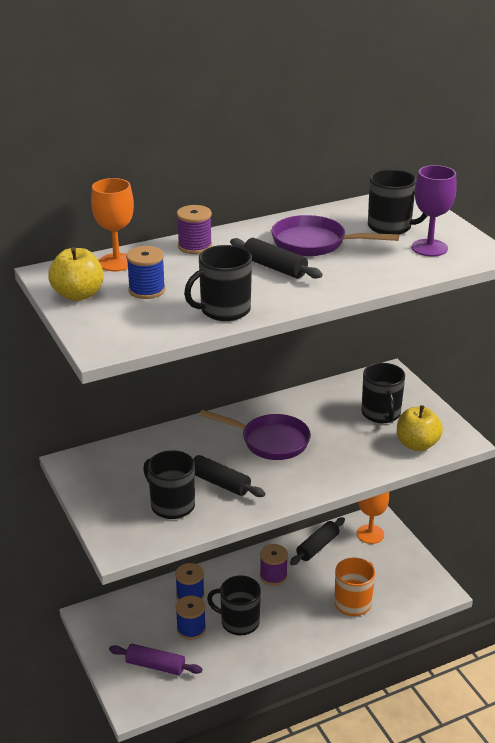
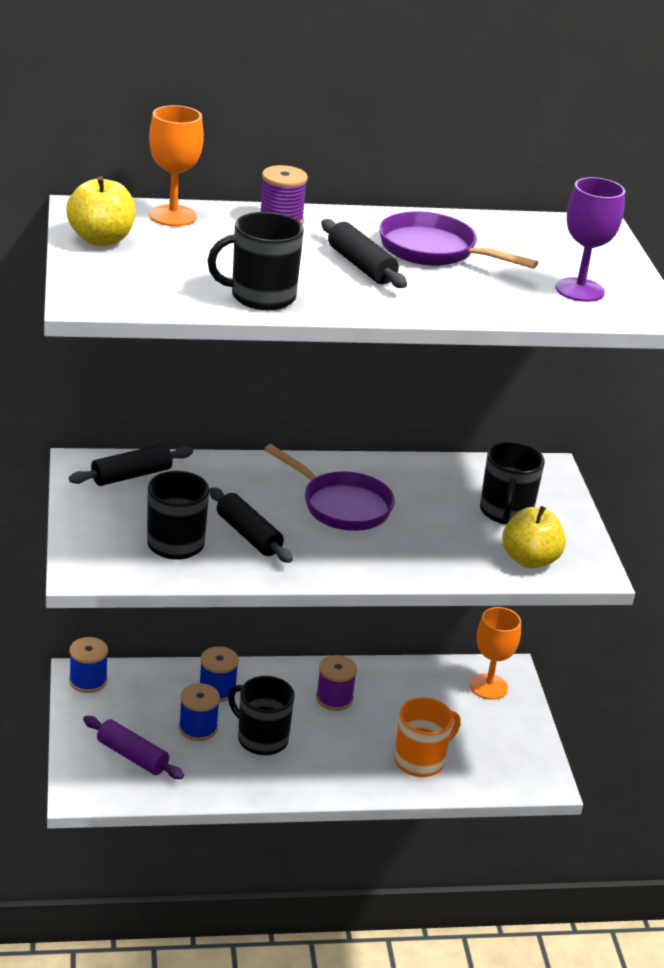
camera: 15 degrees right, 0 degrees up
blue spool [126,246,166,299] -> blue spool moved to [69,637,108,693]
black rolling pin [290,517,345,565] -> black rolling pin moved to [69,444,193,486]
black mug [368,169,428,235] -> none

